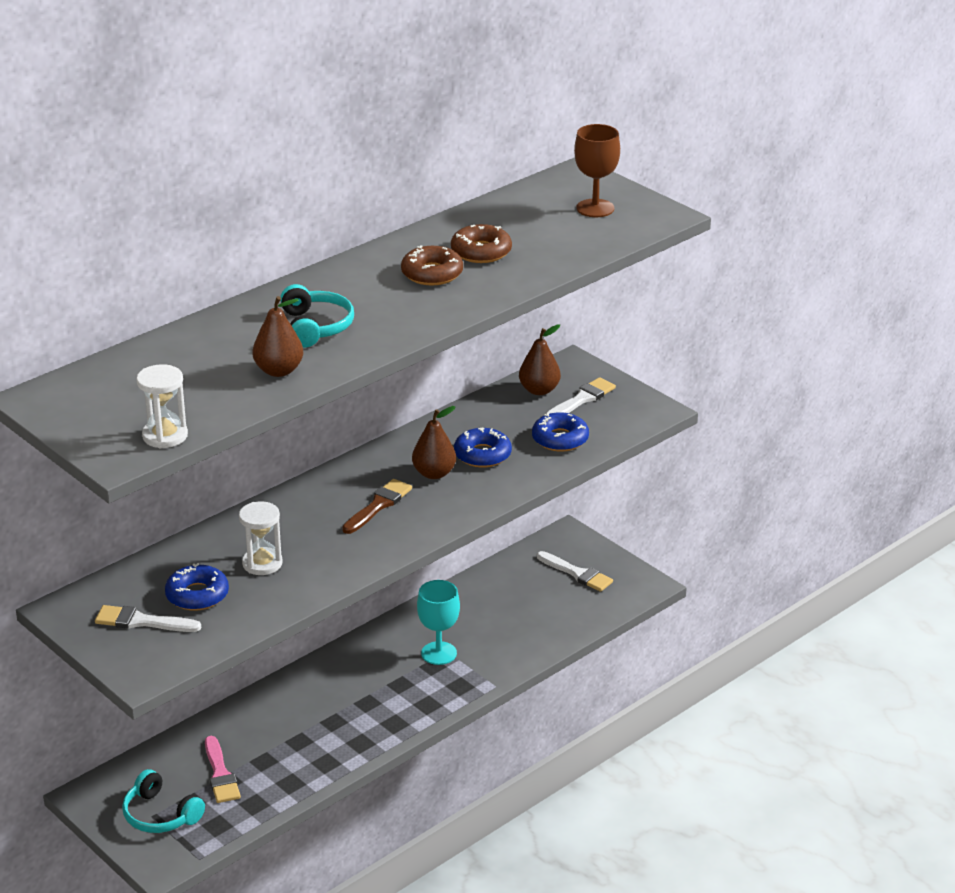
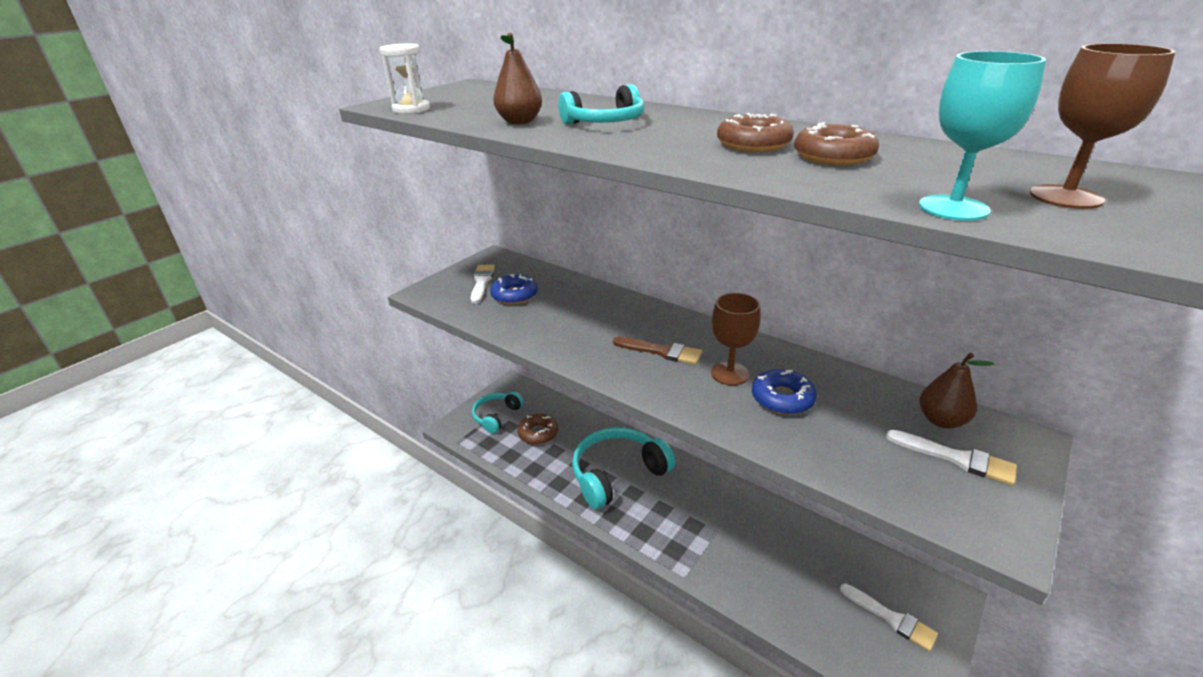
camera: 80 degrees right, 0 degrees up
pink brush [205,736,241,803] -> brown donut [518,414,558,445]
white hourglass [239,501,283,575] -> none
brown pear [412,406,456,479] -> brown goblet [711,293,761,386]
turquoise goblet [417,580,460,665] -> turquoise goblet moved to [919,51,1046,221]
blue donut [532,412,589,451] -> none
white brush [537,551,613,592] -> white brush turned 75 degrees counterclockwise [840,583,938,652]
none -> turquoise headphones [572,427,675,509]

